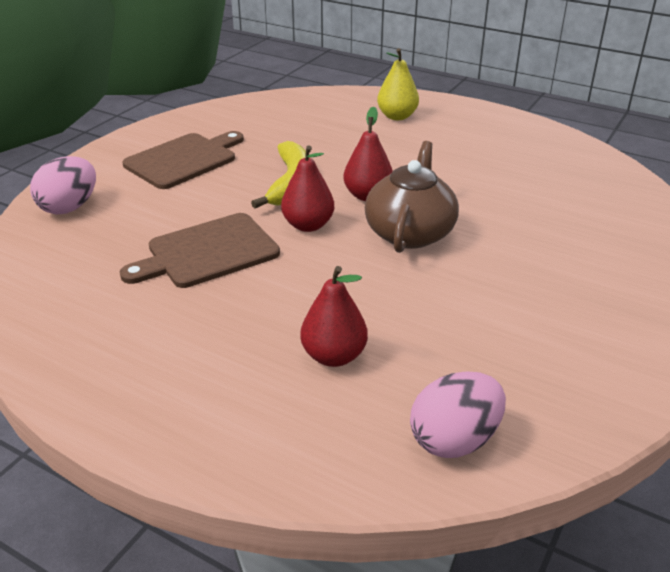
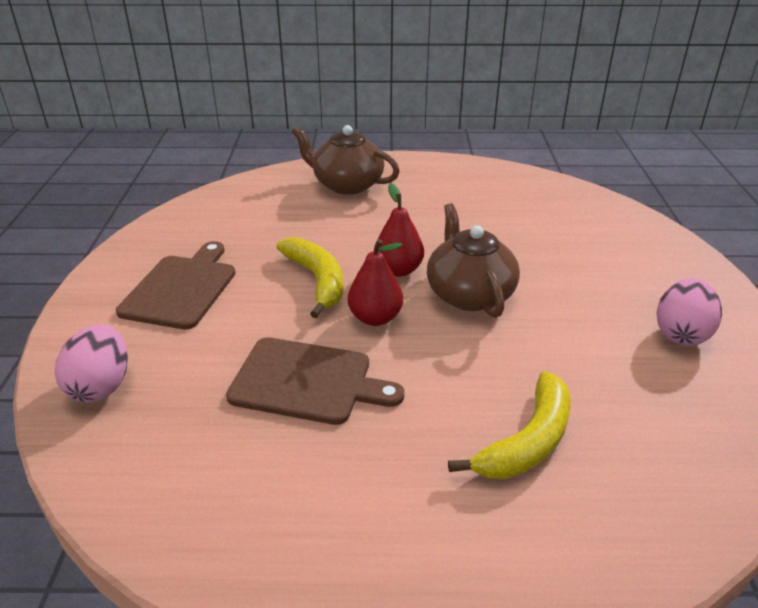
camera: 30 degrees left, 0 degrees up
brown cutting board [120,213,280,288] -> brown cutting board turned 105 degrees counterclockwise [226,337,404,425]
red pear [300,266,368,367] -> yellow banana [448,371,571,479]
yellow pear [377,48,419,120] -> brown teapot [292,125,400,195]
pink egg [410,372,506,458] -> pink egg moved to [657,278,722,346]

